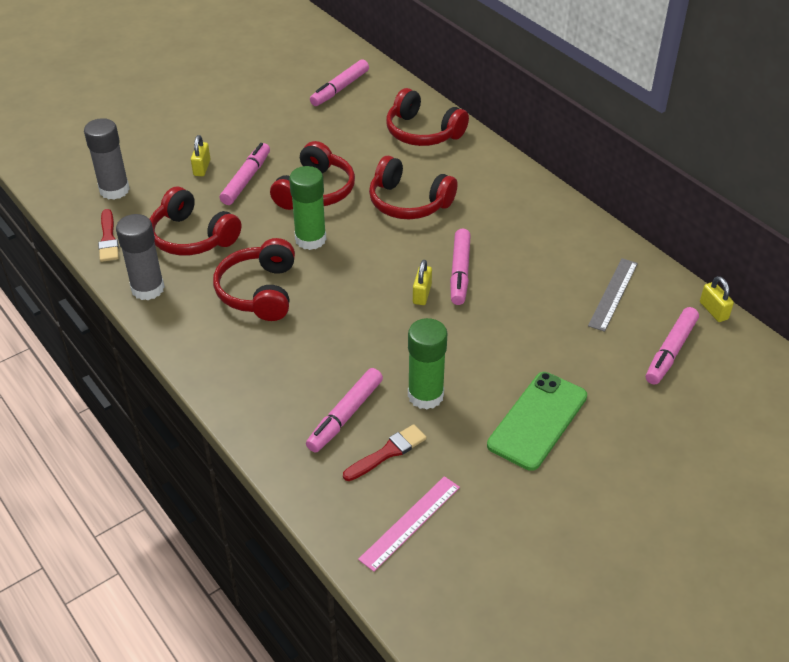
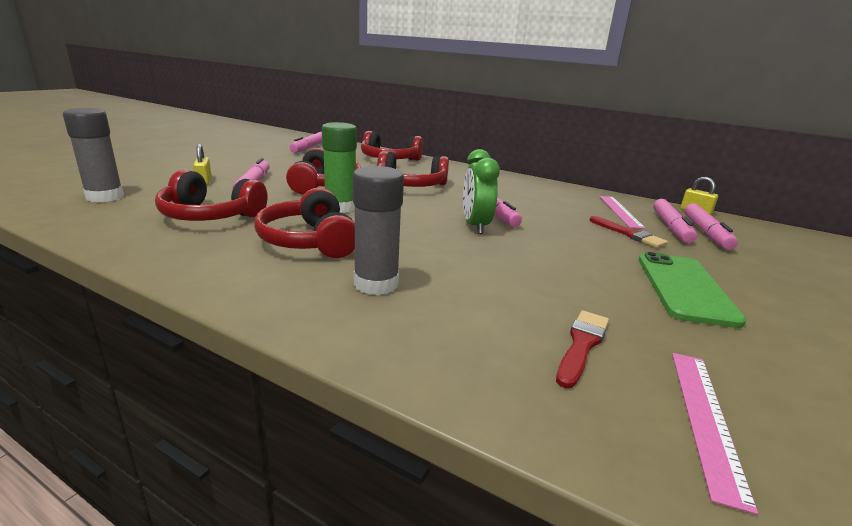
camera: 25 degrees left, 20 degrees down
red brush [98,209,119,262] -> red brush moved to [590,216,668,248]
grey glue stick [116,214,165,300] -> grey glue stick moved to [353,166,404,295]
pink marker [306,368,383,453] -> pink marker moved to [653,199,697,243]
green glue stick [408,318,447,410] -> none
yellow padlock [413,260,432,305] -> green clock [463,149,500,234]
grey ruler [588,258,638,332] -> pink ruler [599,196,646,229]

